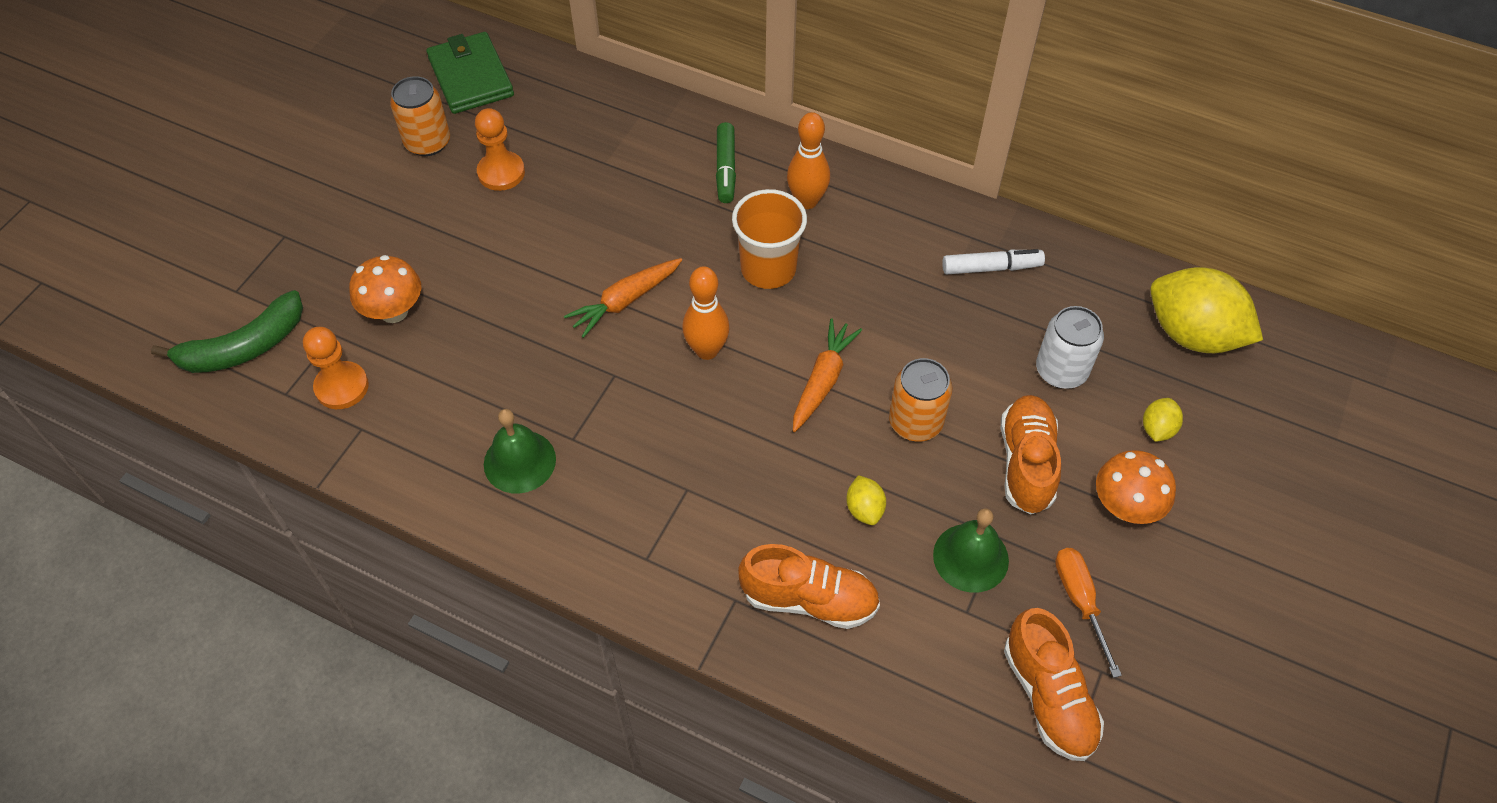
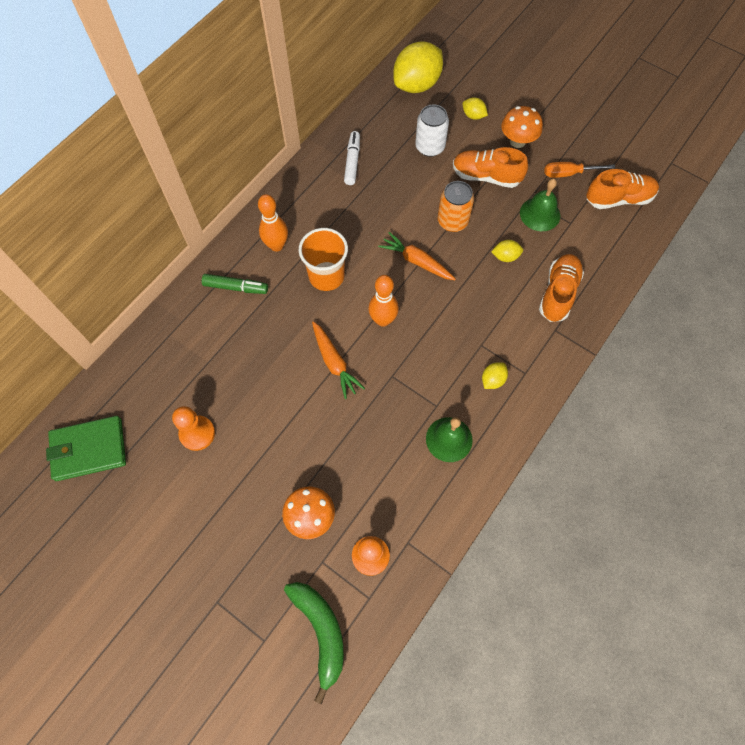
camera: 80 degrees left, 10 degrees up
orange can [390,76,450,156] -> none
none -> yellow lemon [482,362,508,389]

